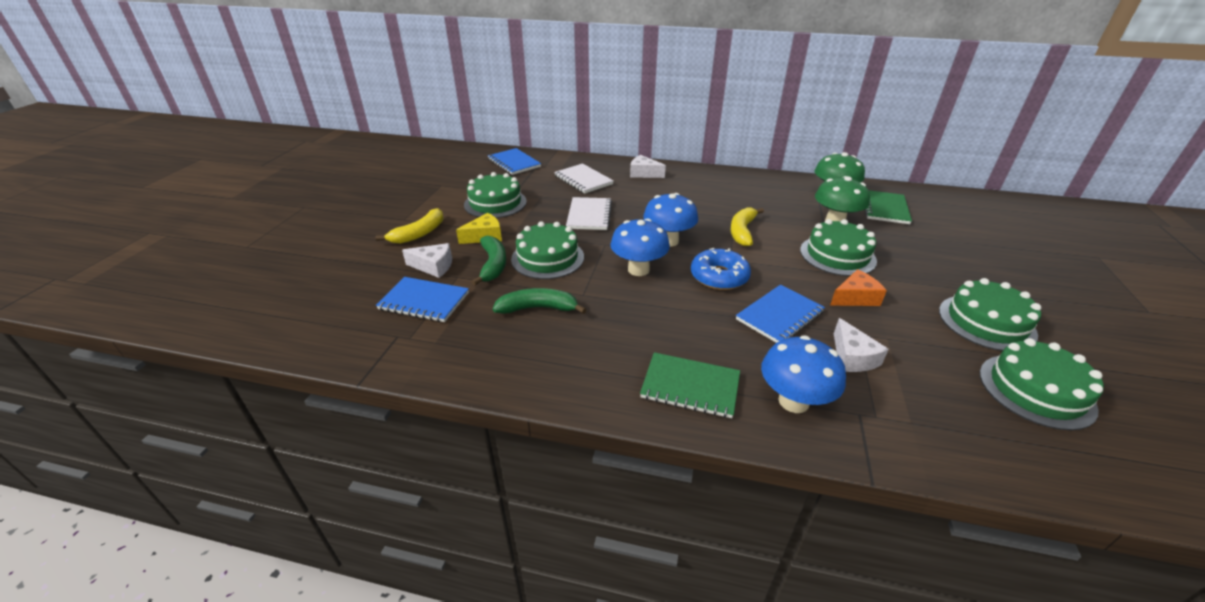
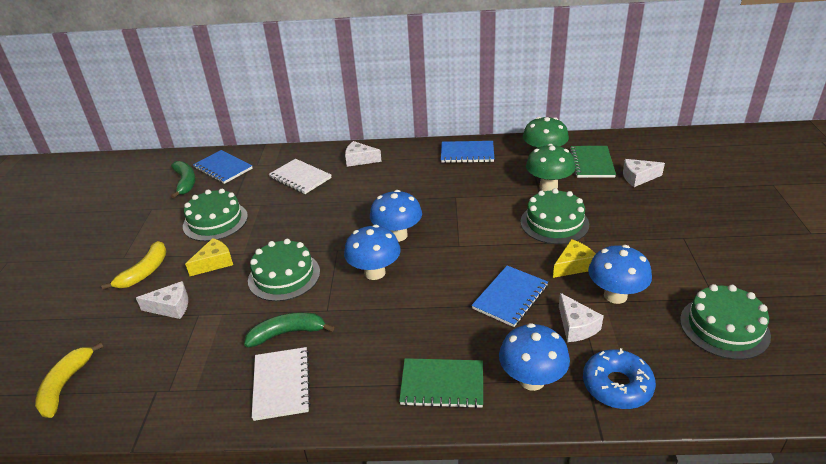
camera: 10 degrees left, 0 degrees up
blue notebook [376,277,469,322] -> blue notebook moved to [441,141,494,163]
green banana [472,236,506,286] -> green banana moved to [171,161,196,199]
white notebook [566,197,612,230] -> white notebook moved to [252,347,311,421]
blue donut [691,248,751,290] -> blue donut moved to [583,348,656,409]
yellow banana [730,207,764,246] -> yellow banana moved to [35,342,103,418]
orange cheese [830,269,887,306] -> yellow cheese [553,239,595,278]
green cake [939,278,1041,351] -> none
none -> blue mushroom [588,245,652,304]
none -> white cheese [623,159,665,187]

